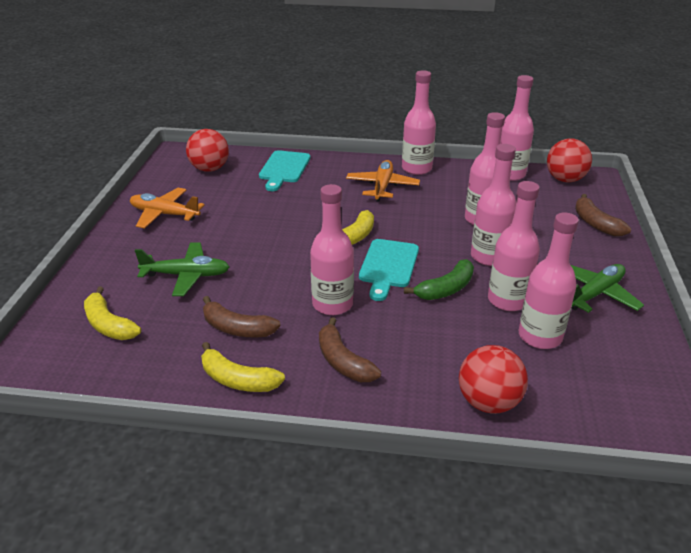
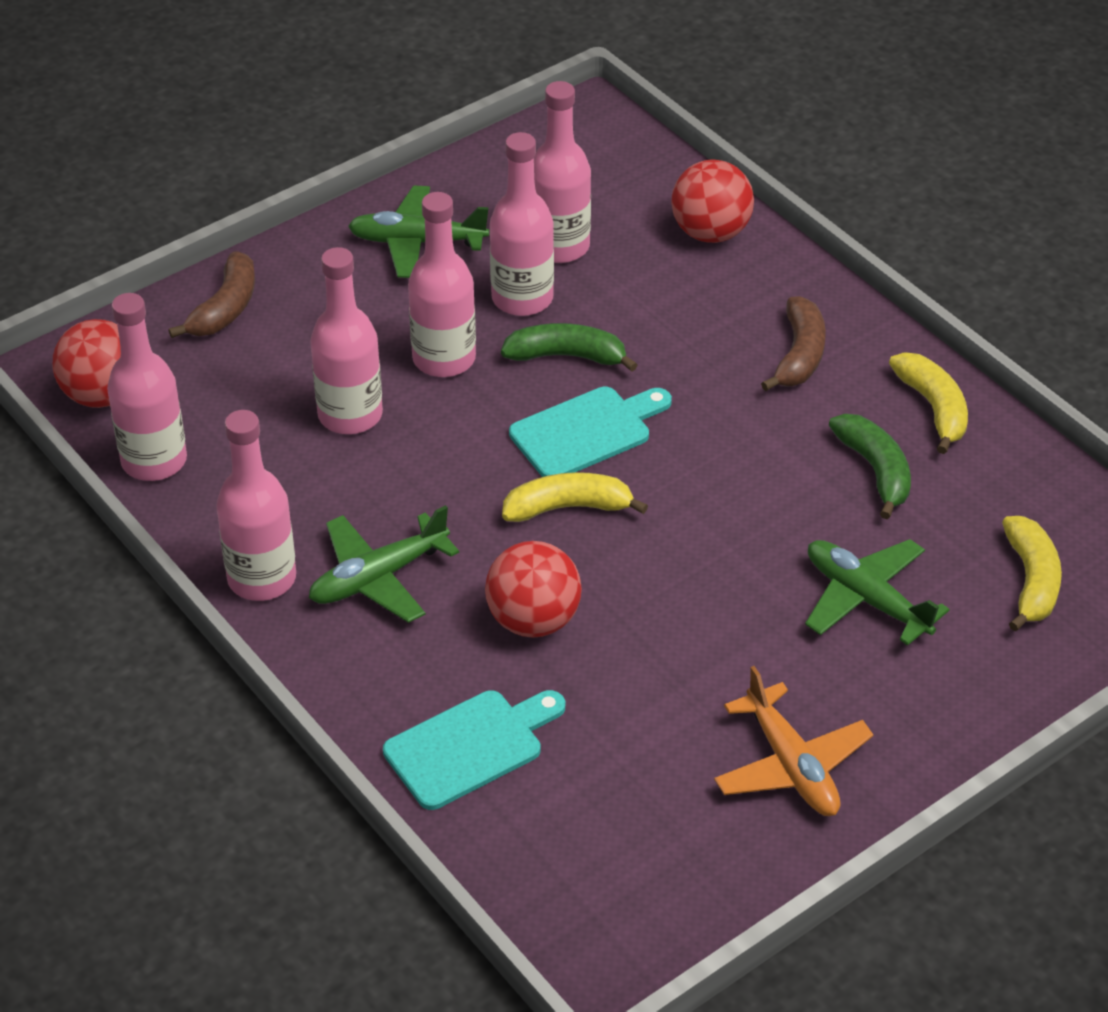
camera: 135 degrees left, 10 degrees up
red ball [186,129,229,172] -> red ball moved to [485,541,582,638]
brown banana [203,296,281,337] -> green banana [829,414,911,519]
pink bottle [310,184,354,315] -> none
orange plane [346,160,420,202] -> green plane [309,505,459,623]

